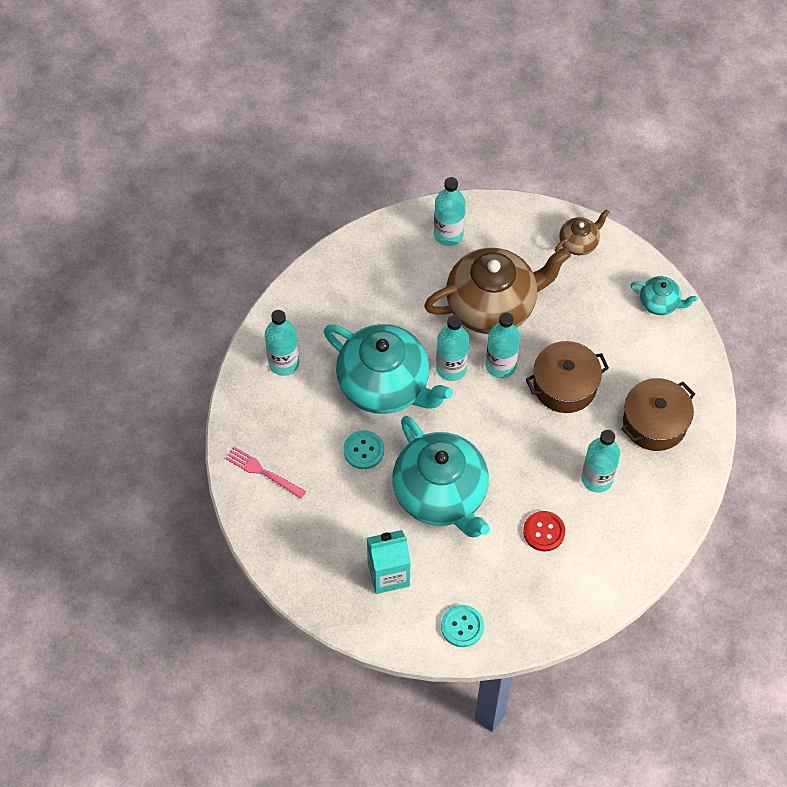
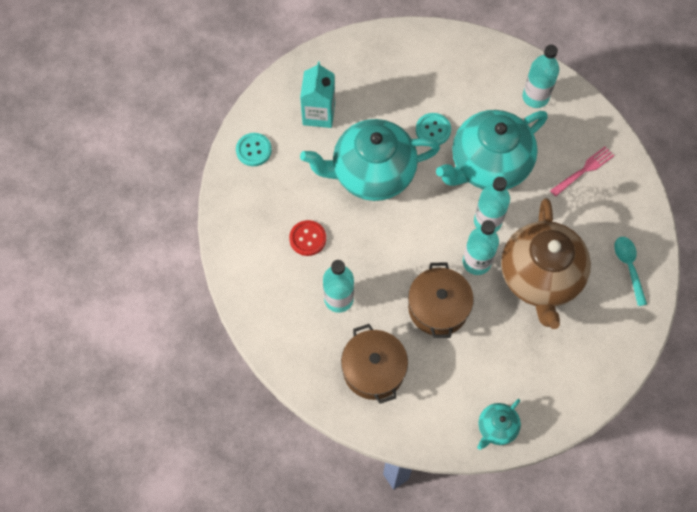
camera: 110 degrees right, 5 degrees up
pink fork [225,447,306,499] -> pink fork moved to [550,146,614,197]
turquoise bottle [434,177,465,246] -> turquoise spoon [614,237,647,306]
brown teapot [555,209,609,255] -> none

